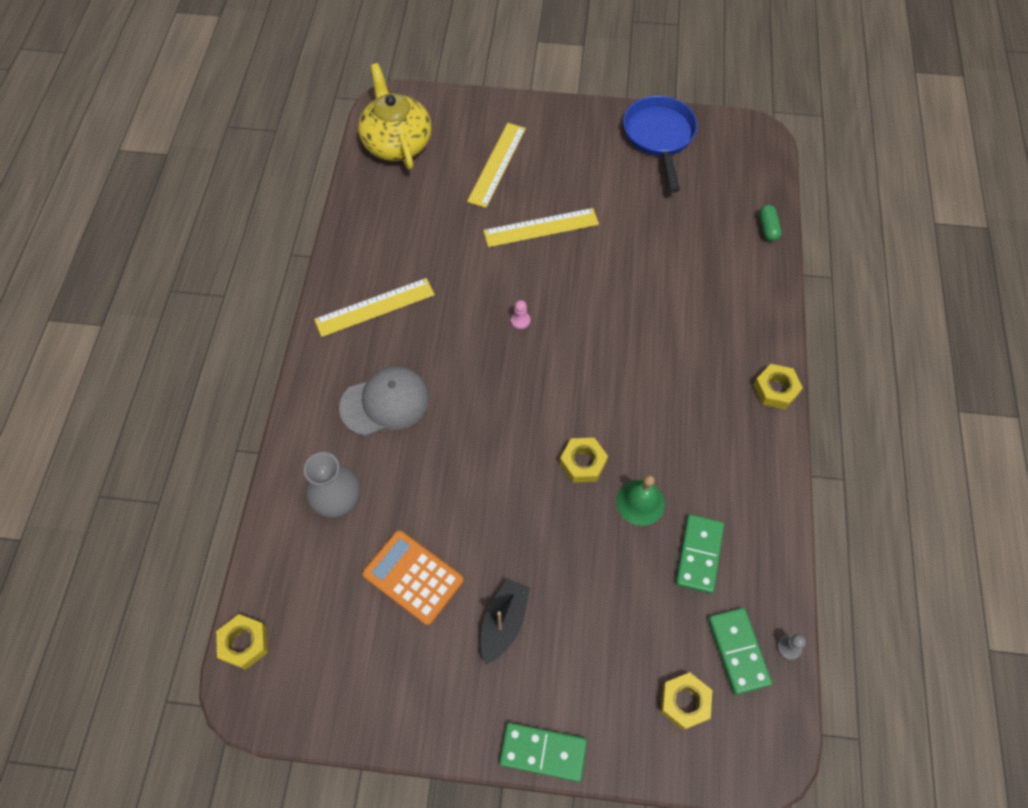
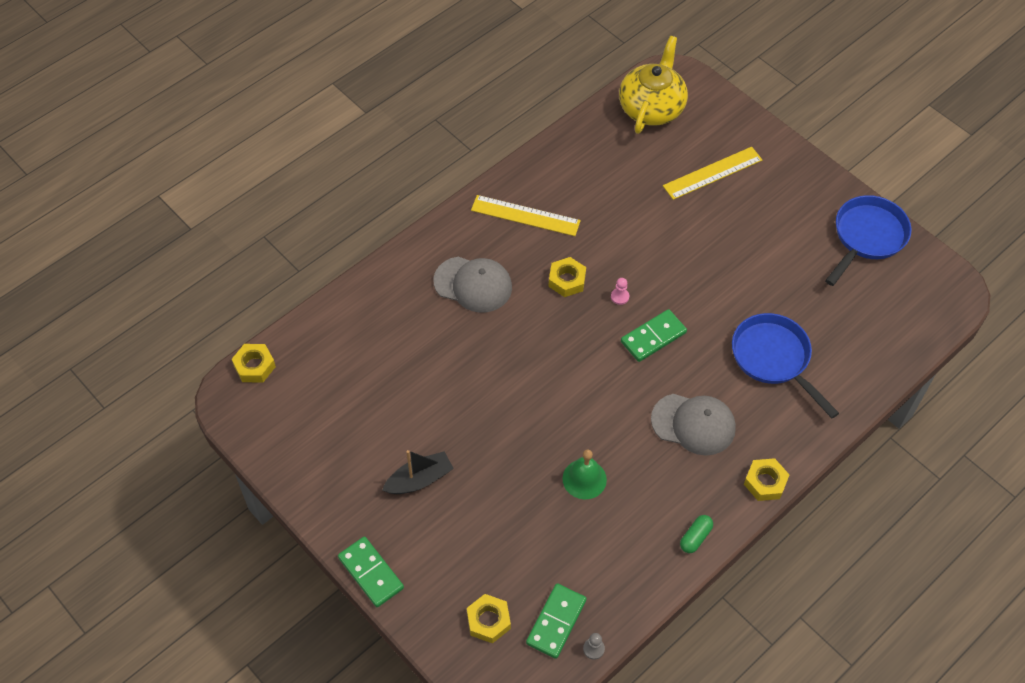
camera: 40 degrees right, 5 degrees down
grey vase [304,452,360,518] -> none
orange calculator [362,530,464,625] -> none
yellow ruler [483,208,599,247] -> none
yellow nut [560,438,608,483] -> yellow nut moved to [548,257,586,297]
green domino [676,514,724,594] -> green domino moved to [621,309,687,362]
green capsule [759,205,782,242] -> green capsule moved to [680,515,713,553]
none -> grey cap [651,394,736,456]
none -> blue pan [732,313,839,418]

